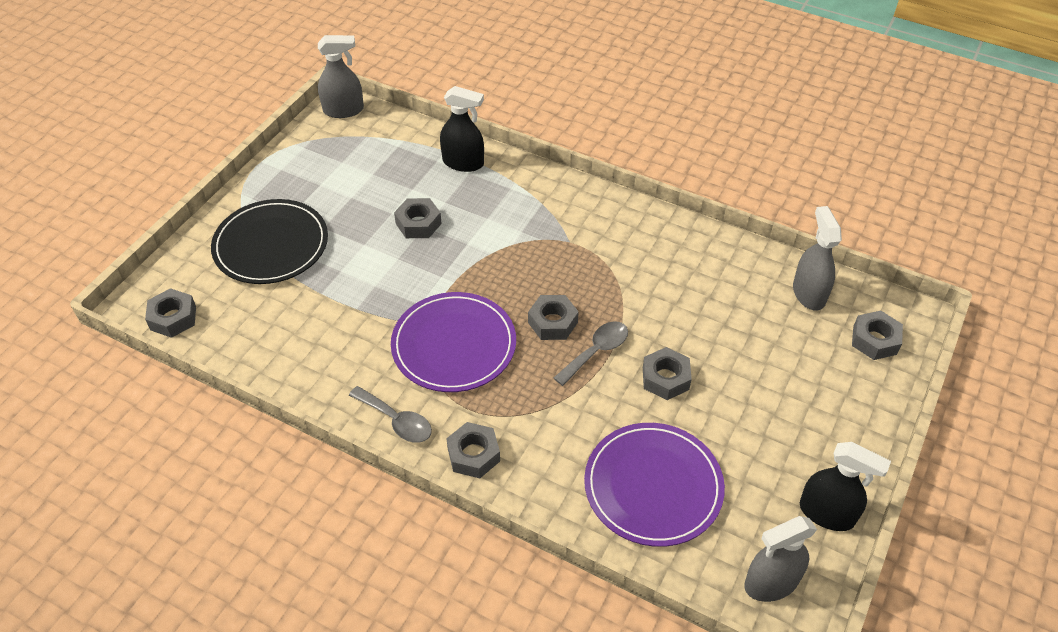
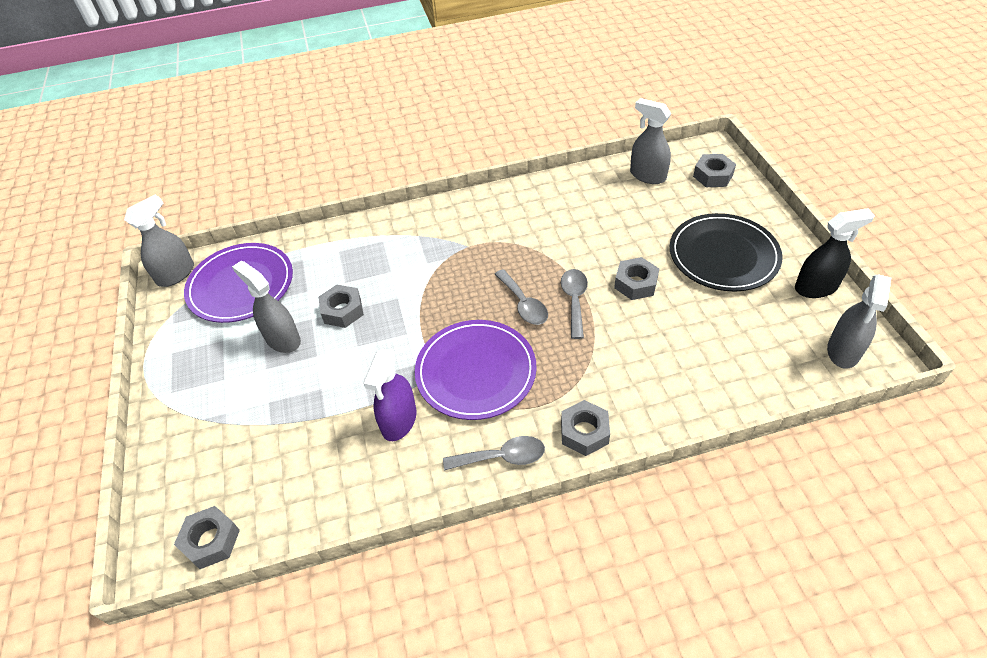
camera: 40 degrees left, 0 degrees up
black plate [211,199,328,284] -> black plate moved to [670,213,782,292]
black spray bottle [440,86,484,172] -> none
grey nut [528,295,579,340] -> grey spoon [495,269,548,325]
purple plate [584,423,725,547] -> purple plate moved to [184,243,293,323]
none -> grey spray bottle [232,261,301,353]
none -> purple spray bottle [363,349,417,441]

